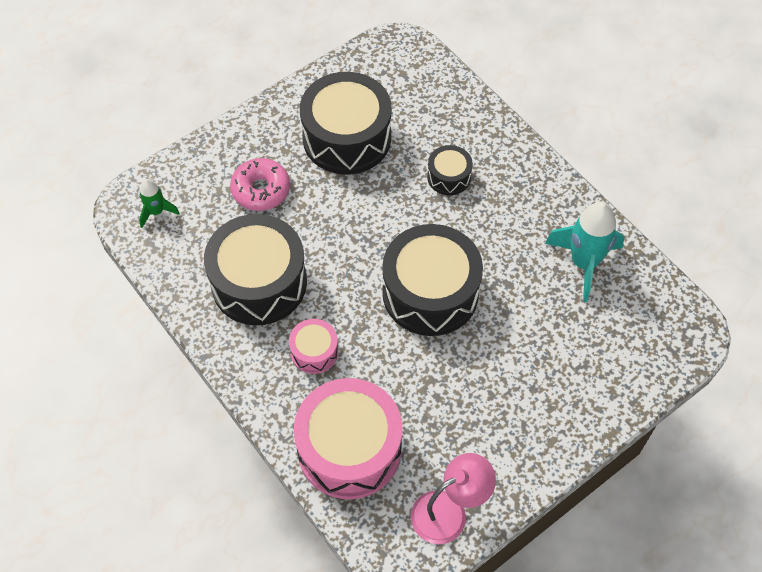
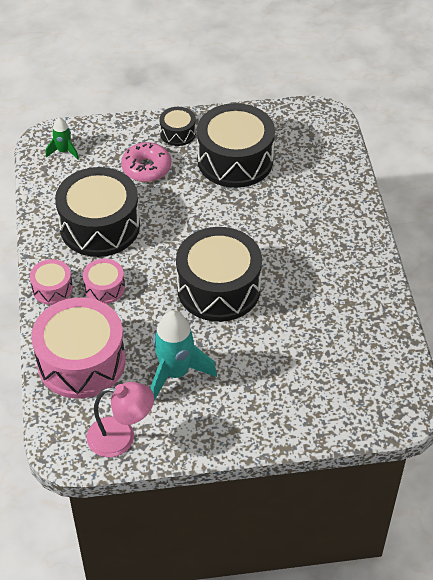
camera: 30 degrees right, 10 degrees down
black drum [427,145,473,195] -> black drum moved to [159,107,196,146]
turquoise rocket [545,202,625,302] -> turquoise rocket moved to [151,310,217,400]
none -> pink drum [30,259,73,305]

